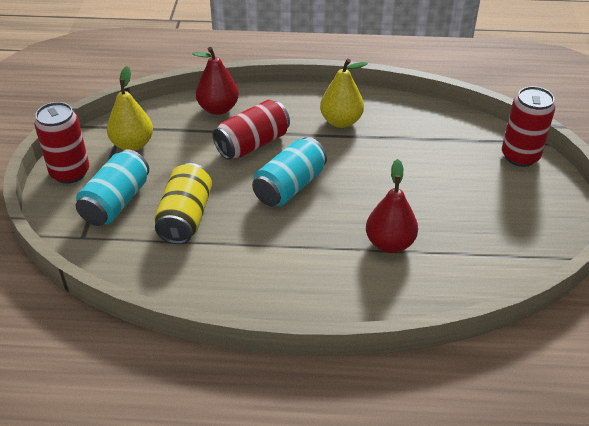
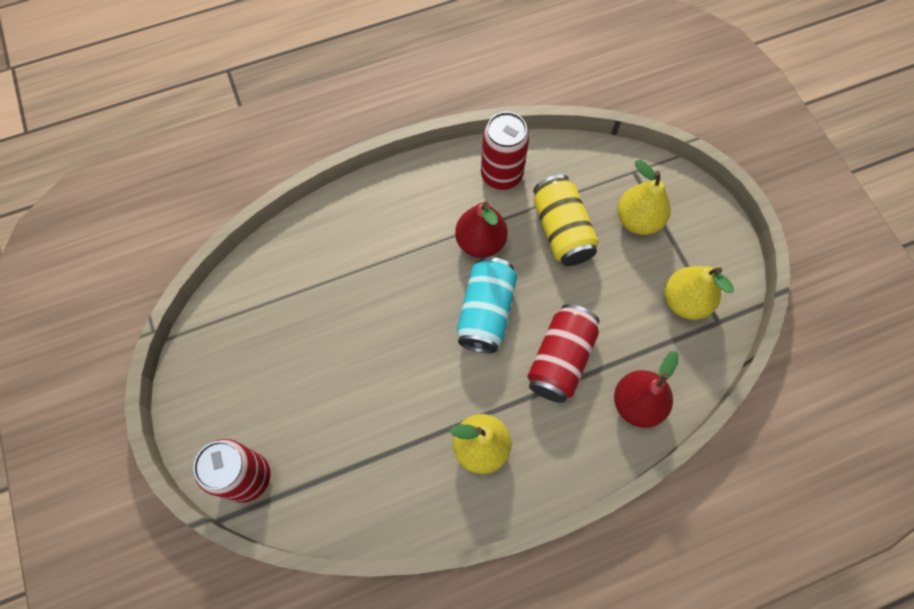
camera: 155 degrees right, 25 degrees up
red can [35,102,89,184] -> red can moved to [481,112,530,190]
turquoise can [76,149,149,226] -> yellow pear [617,160,671,235]
red pear [366,159,418,253] -> red pear moved to [455,202,508,258]

